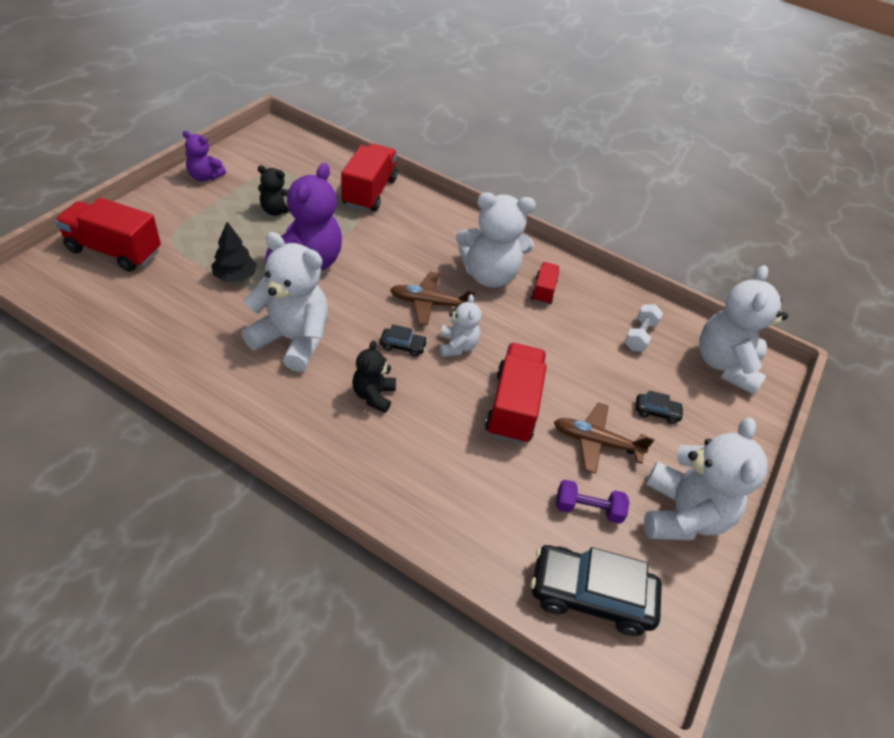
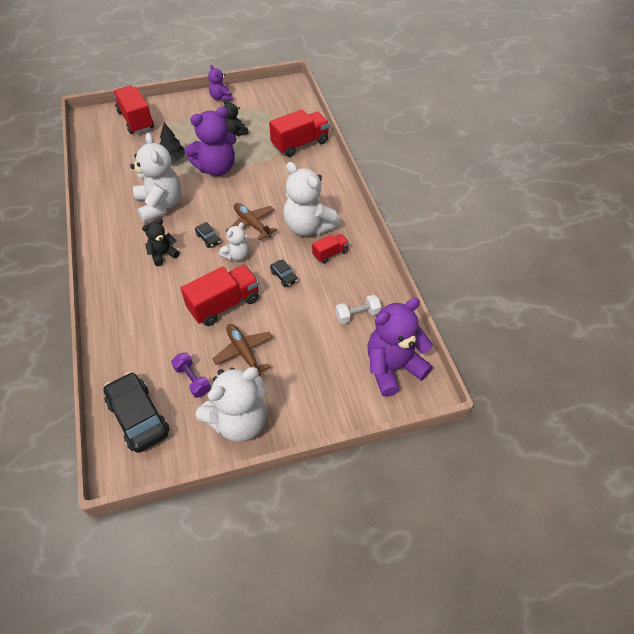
camera: 50 degrees right, 5 degrees up
black car [636,391,684,424] -> black car moved to [270,259,298,287]
white teddy bear [699,265,788,395] -> purple teddy bear [367,298,433,397]

